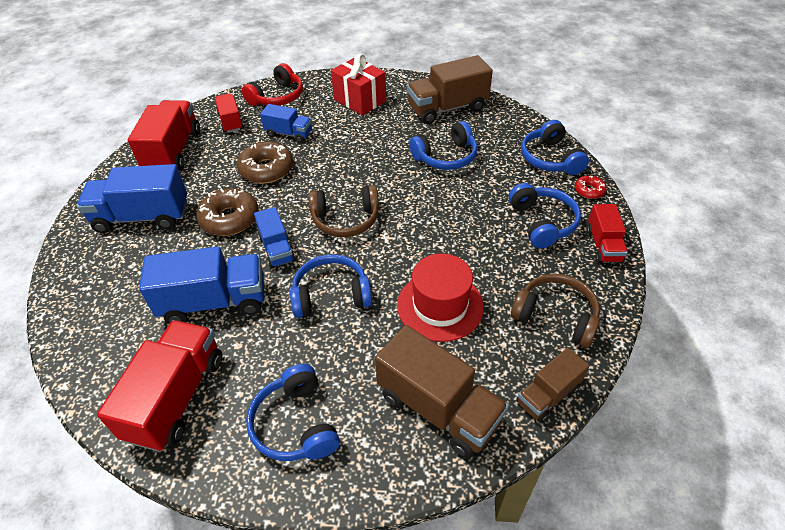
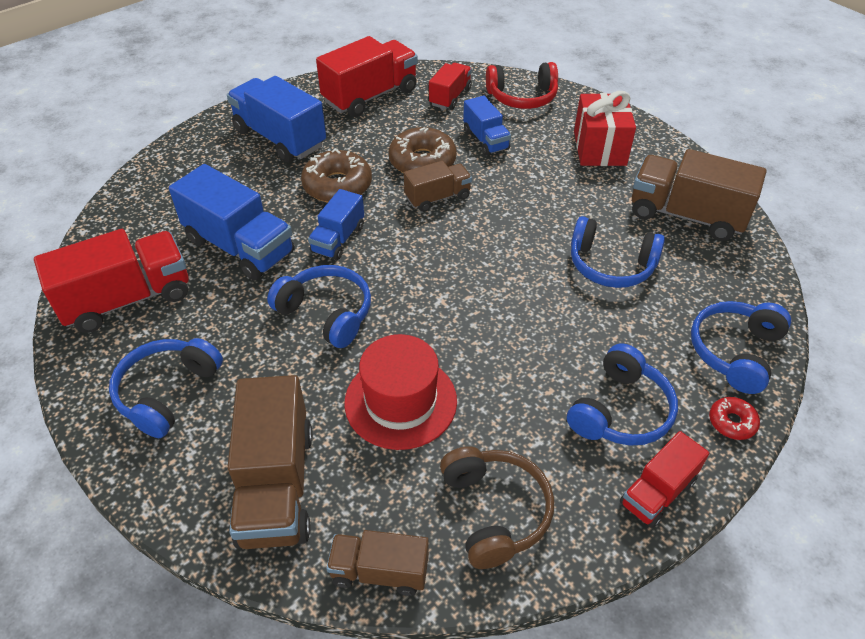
camera: 45 degrees right, 0 degrees up
brown headphones [309,185,379,237] -> none
none -> brown truck [404,161,472,212]

